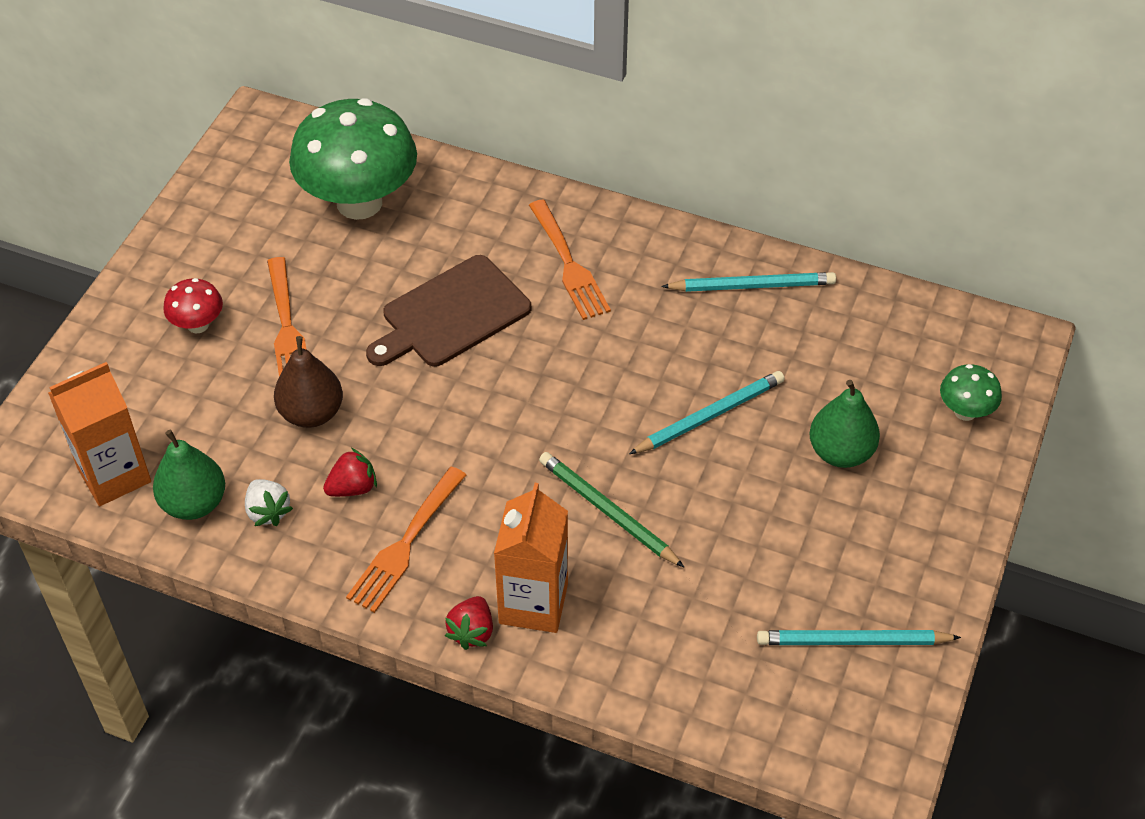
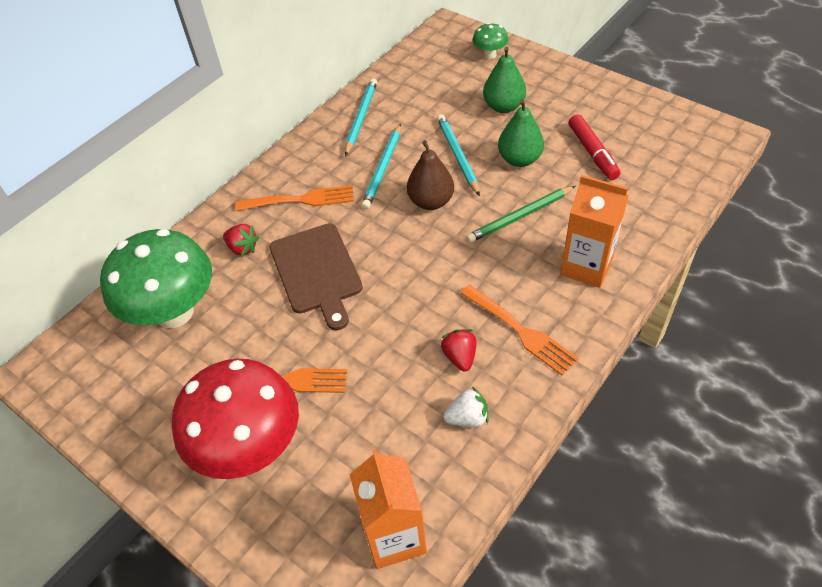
camera: 70 degrees left, 0 degrees up
green pear [153,430,225,520] -> green pear moved to [498,99,544,167]
red mushroom [163,278,223,333] -> red mushroom [172,359,299,479], size x2.25
brown pear [274,336,343,428] -> brown pear moved to [407,140,454,210]
red strawberry [445,596,493,650] -> red strawberry moved to [223,224,259,257]
turquoise pencil [757,630,961,645] -> turquoise pencil moved to [361,124,401,209]
none -> red marker [569,114,620,180]

